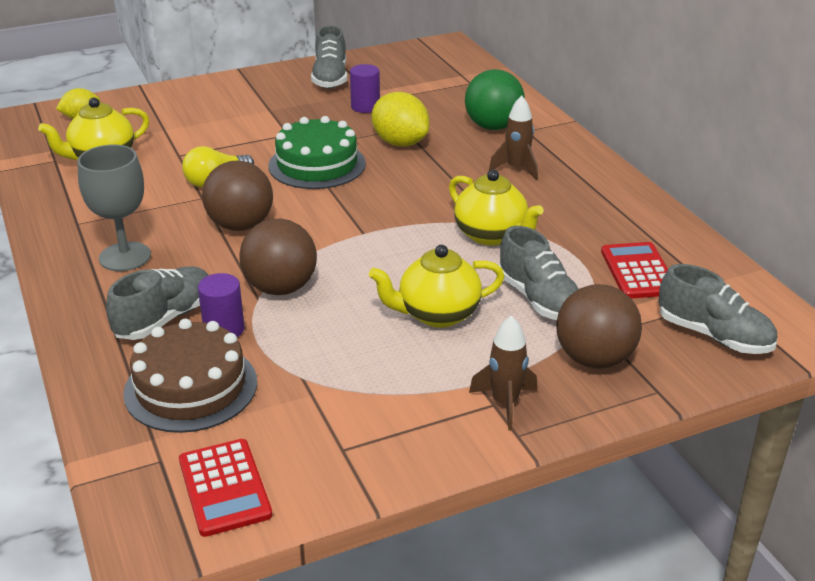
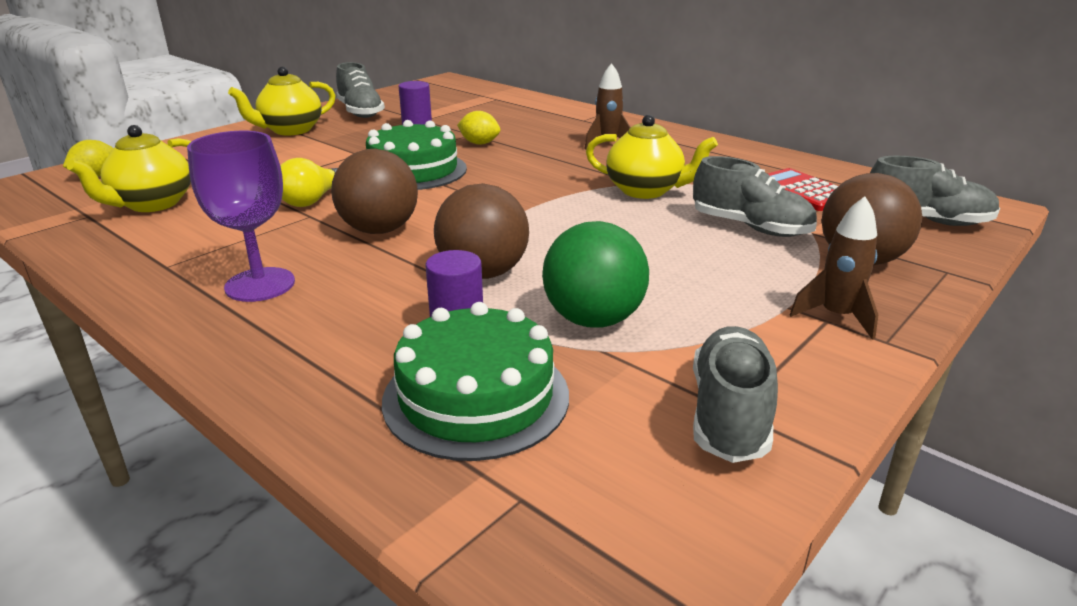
camera: 25 degrees left, 5 degrees down
grey goblet [77,145,151,271] -> purple goblet [187,131,295,302]
grey shoe [106,267,209,340] -> grey shoe moved to [693,326,778,463]
brown cake [123,319,257,433] -> green cake [382,302,569,461]
red calculator [179,439,272,537] -> none
yellow teapot [369,245,505,328] -> yellow teapot moved to [228,67,336,136]
yellow lemon [372,92,430,147] -> yellow lemon [457,111,500,145], size x0.60
green ball [465,69,525,130] -> green ball moved to [542,221,649,328]

